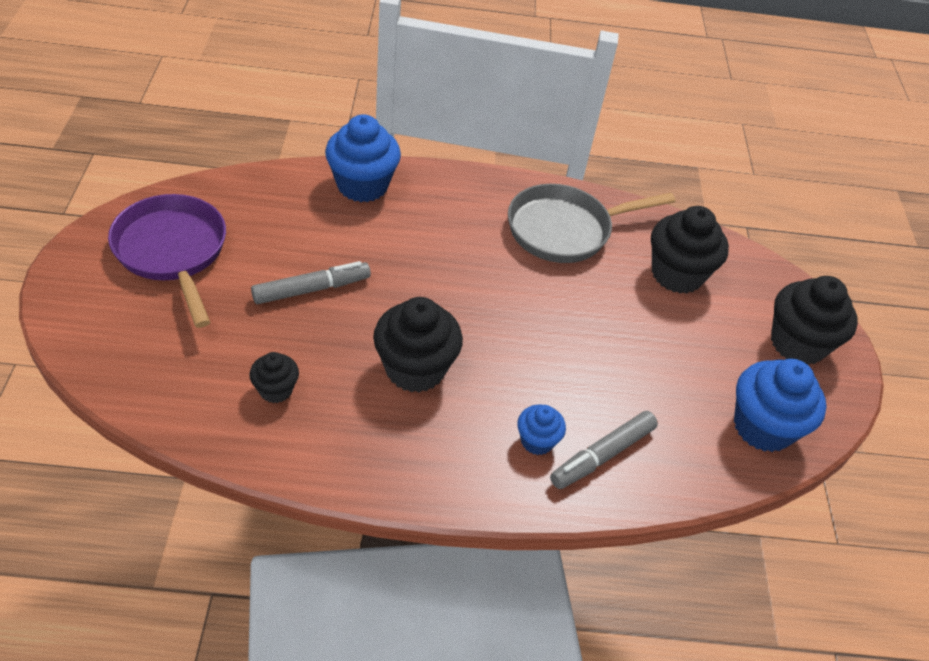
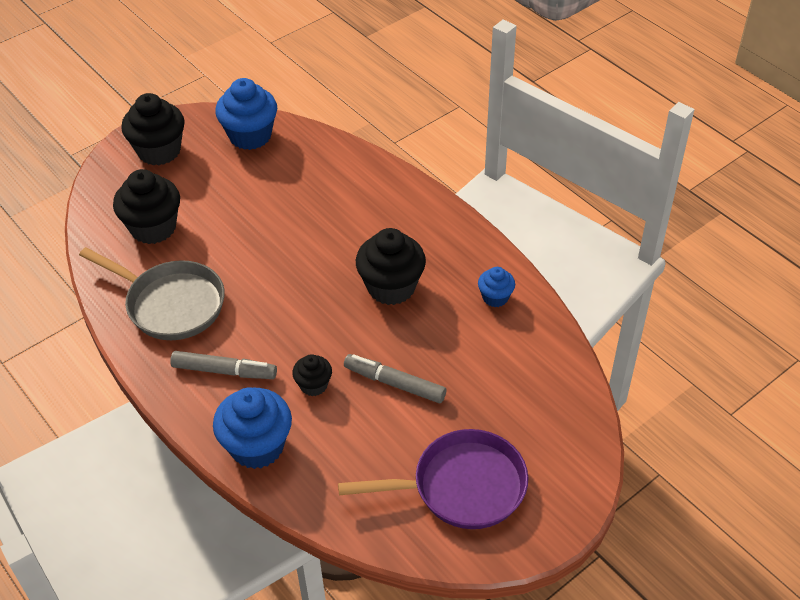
camera: 125 degrees left, 0 degrees up
purple pan [108,194,226,328] -> purple pan turned 120 degrees counterclockwise [338,429,528,529]
black cupcake [249,352,299,403] -> black cupcake moved to [292,354,332,396]
blue cupcake [517,404,566,455] -> blue cupcake moved to [478,267,515,307]
grey marker [550,411,658,489] -> grey marker moved to [170,351,277,379]

